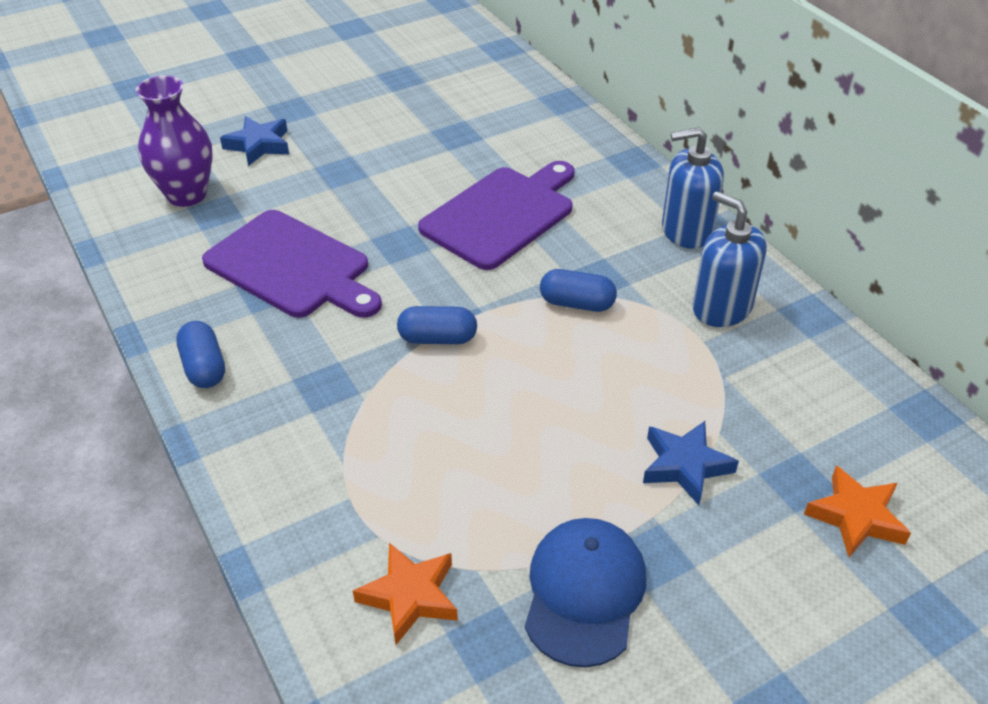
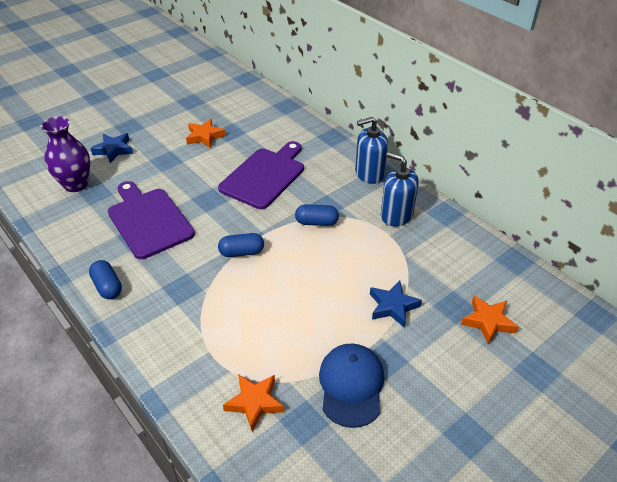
camera: 10 degrees left, 0 degrees up
purple cutting board [202,210,382,318] -> purple cutting board turned 150 degrees counterclockwise [108,181,195,259]
none -> orange star [186,119,226,148]

